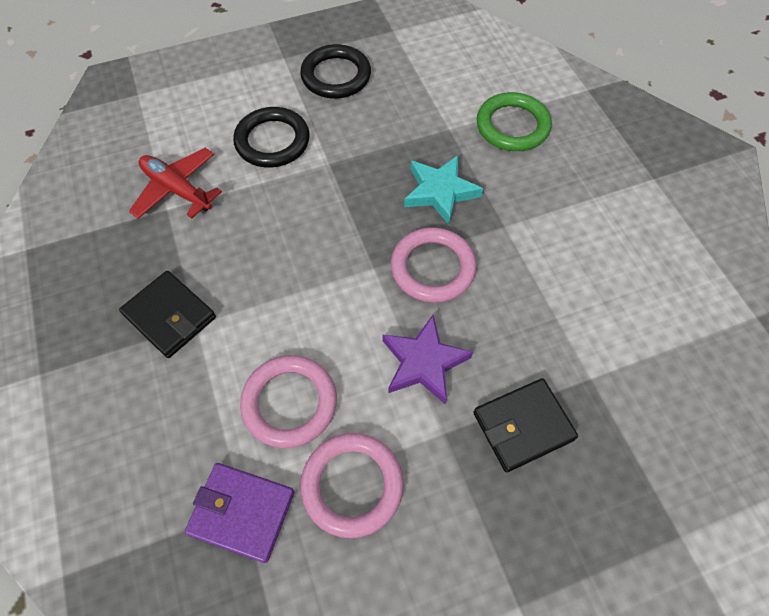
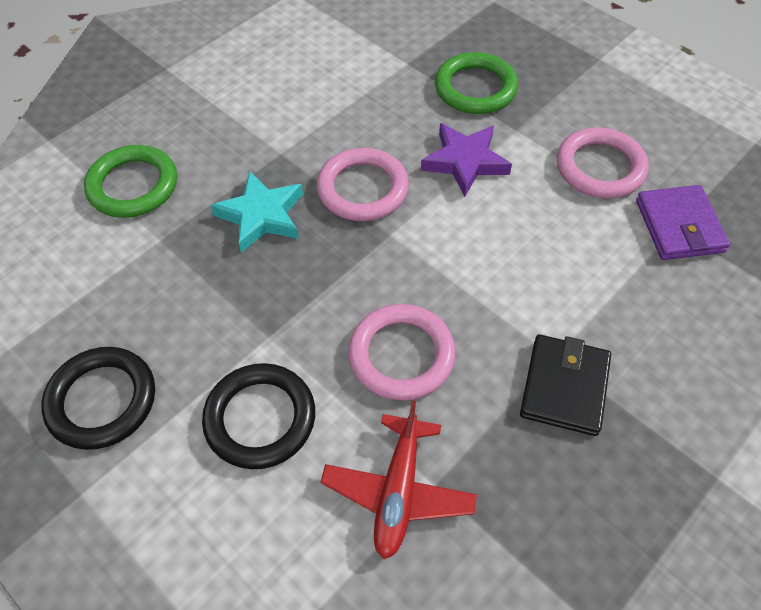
camera: 115 degrees left, 5 degrees down
pink ring [240,355,337,448] -> pink ring moved to [348,304,456,401]
black wallet [473,378,578,472] -> green ring [435,52,518,114]

